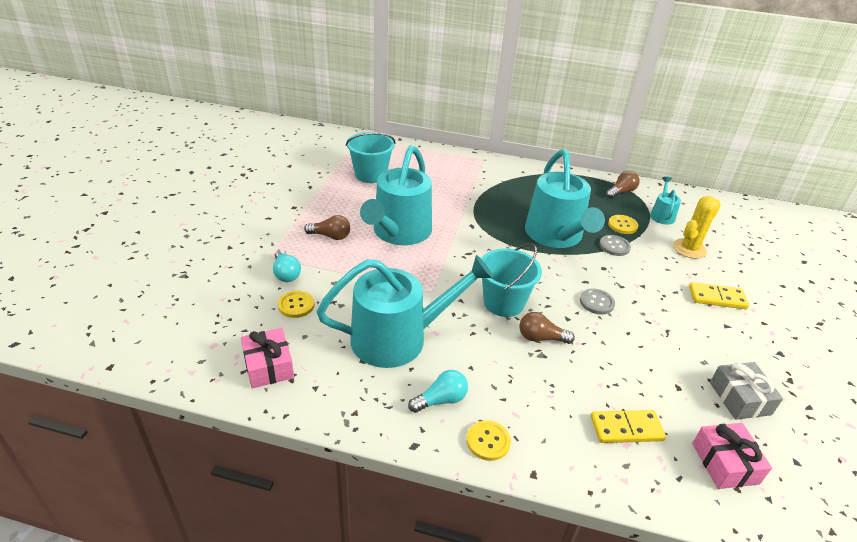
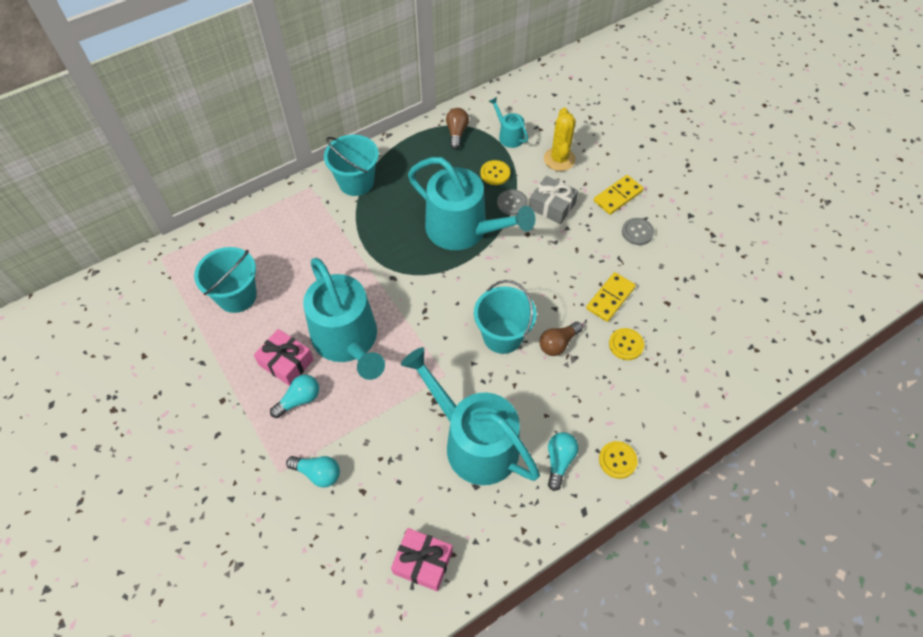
camera: 45 degrees left, 20 degrees up
yellow button [278,291,315,318] -> yellow button moved to [609,328,644,360]
brown light bulb [304,215,350,240] -> turquoise light bulb [270,374,319,418]
turquoise watering can [317,255,494,368] -> turquoise watering can turned 75 degrees counterclockwise [401,347,540,485]
grey button [580,289,615,315] -> grey button moved to [622,218,654,245]
yellow domino [591,410,666,443] -> yellow domino moved to [586,272,636,322]
pink gift [692,423,772,489] -> pink gift moved to [254,329,314,386]
grey gift [710,362,783,420] -> grey gift moved to [529,176,578,224]
none -> turquoise bucket [324,135,379,196]

